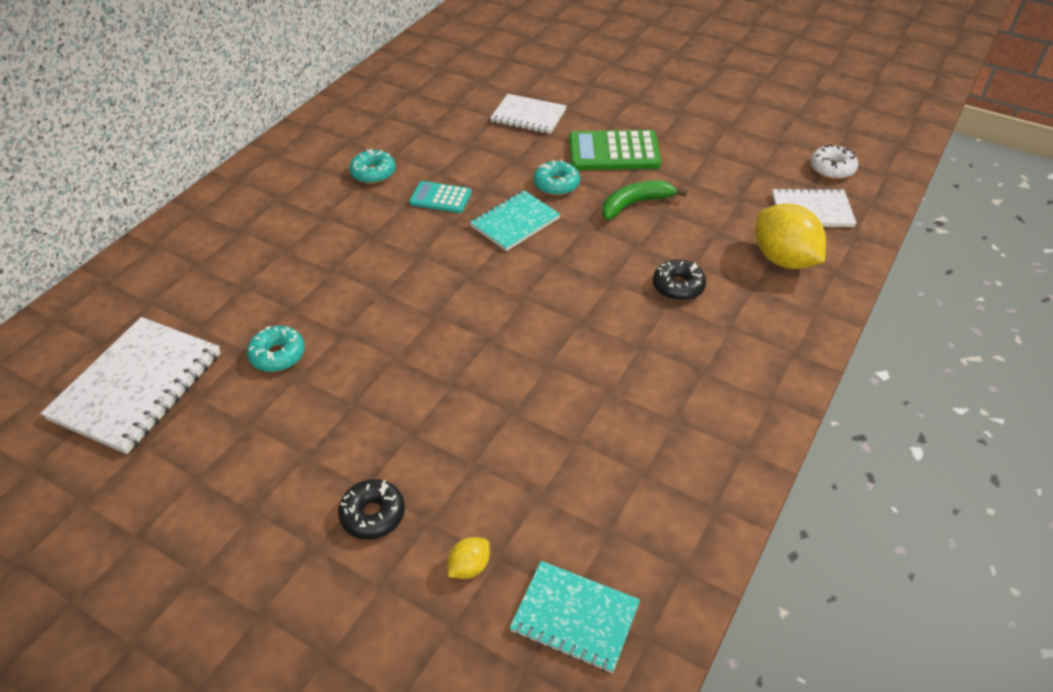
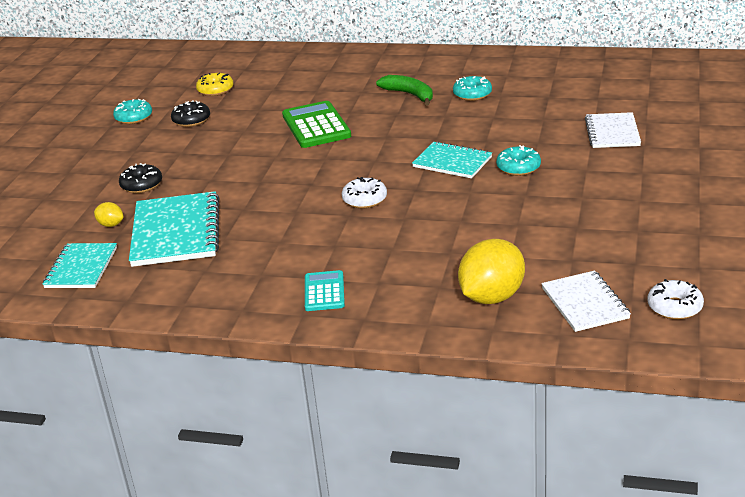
camera: 75 degrees right, 15 degrees down
white notebook [40,317,221,454] -> yellow donut [196,73,233,96]
turquoise donut [247,326,305,372] -> turquoise donut moved to [113,99,152,124]
turquoise calculator [409,181,472,213] -> turquoise calculator moved to [305,270,345,311]
green calculator [569,130,661,170] -> green calculator moved to [282,101,351,148]
green banana [602,180,687,220] -> green banana moved to [376,75,433,106]
black donut [653,259,706,301] -> black donut moved to [171,100,210,127]
none -> turquoise notebook [129,191,220,267]
none -> white donut [342,177,387,208]

